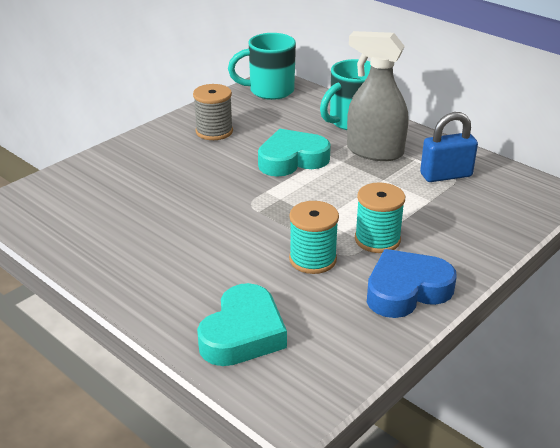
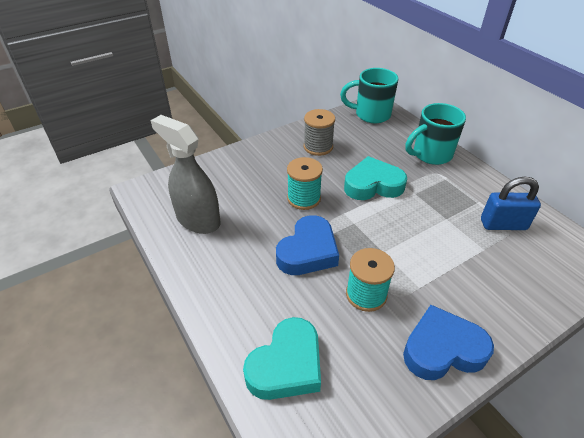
camera: 15 degrees right, 10 degrees up
grey spray bottle [347,31,408,161] -> grey spray bottle moved to [151,115,220,234]
turquoise spool [355,182,405,253] -> turquoise spool moved to [287,157,323,210]
none -> blue heart [276,215,339,275]

